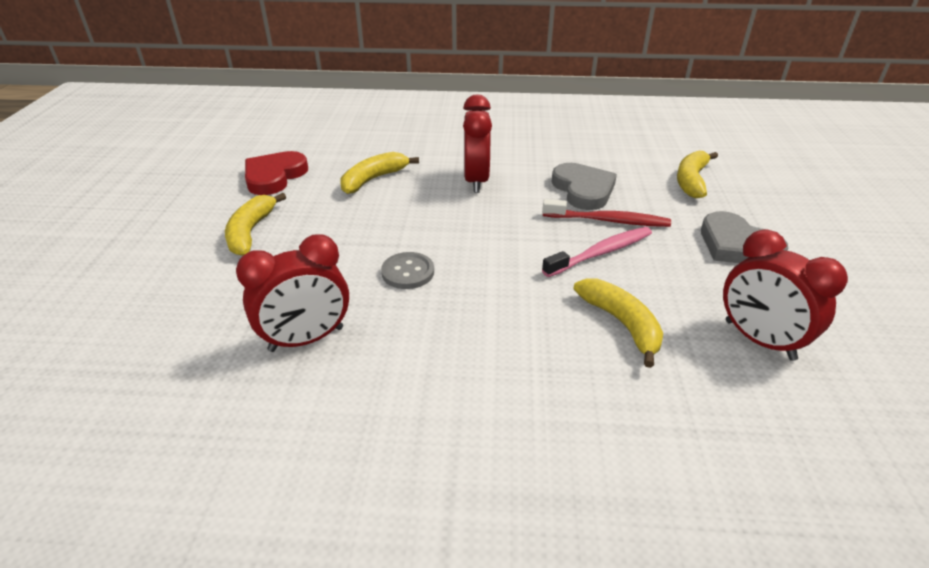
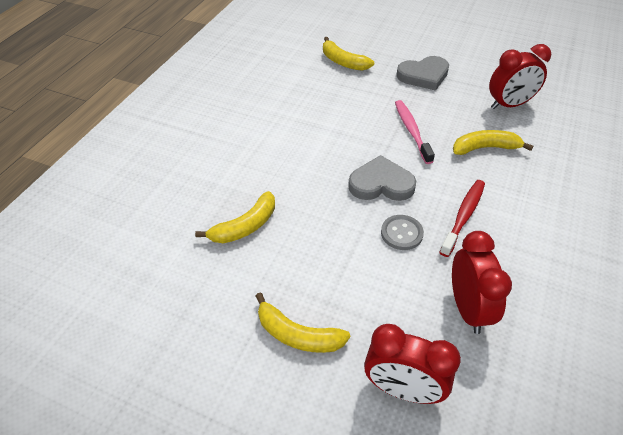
camera: 70 degrees left, 10 degrees up
red heart [245,151,308,195] -> none
yellow banana [340,152,419,194] -> yellow banana turned 105 degrees counterclockwise [195,191,275,243]
red clock [463,95,492,193] -> red clock moved to [364,324,461,404]
red toothbrush [542,199,671,227] -> red toothbrush moved to [439,180,485,257]
grey heart [552,163,617,210] -> grey heart moved to [348,155,416,201]

